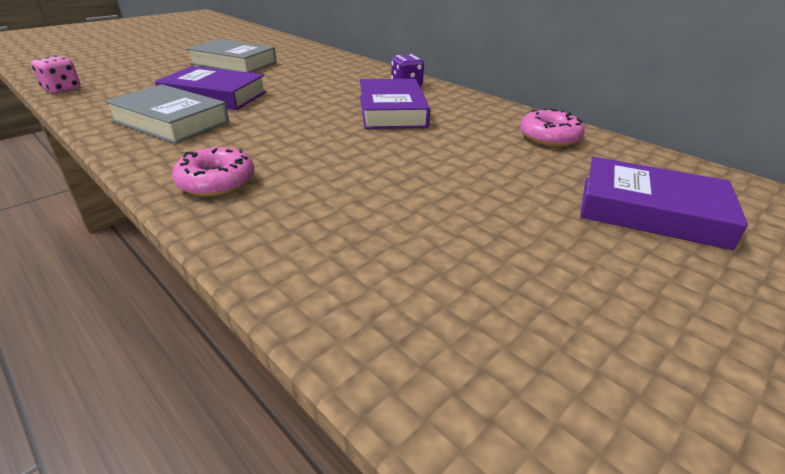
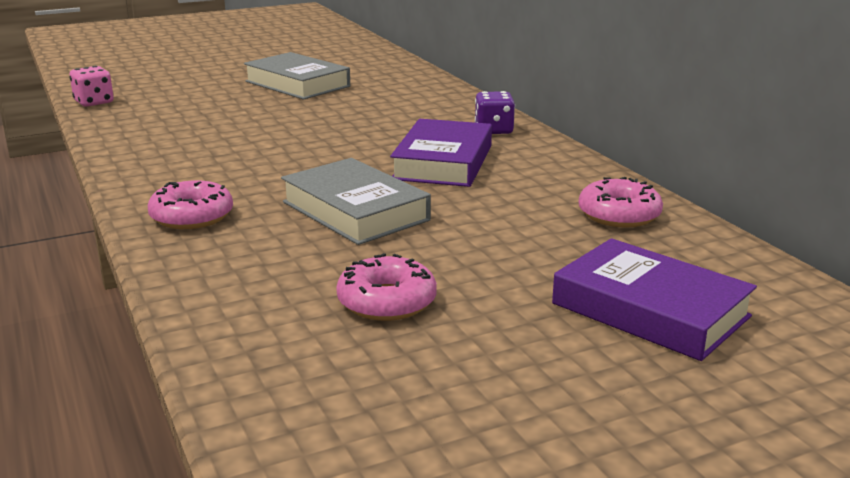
camera: 20 degrees right, 10 degrees down
grey book [104,84,229,144] -> grey book moved to [281,158,431,245]
purple book [155,66,267,110] -> none
none -> pink donut [336,253,437,321]

